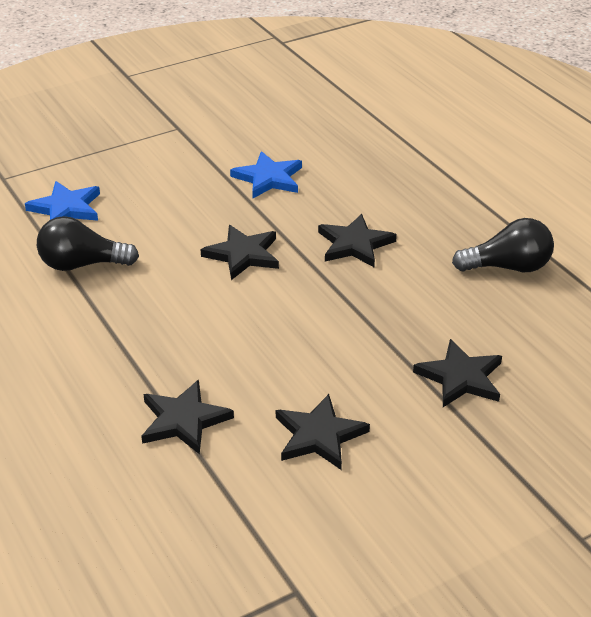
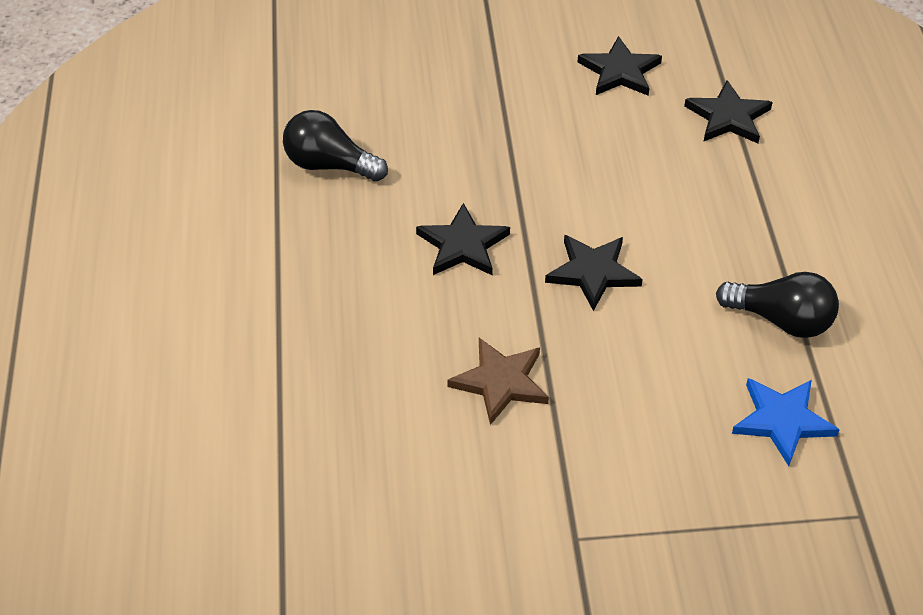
camera: 155 degrees left, 10 degrees up
blue star [230,151,302,198] -> brown star [447,338,549,425]
black star [413,339,502,407] -> none

